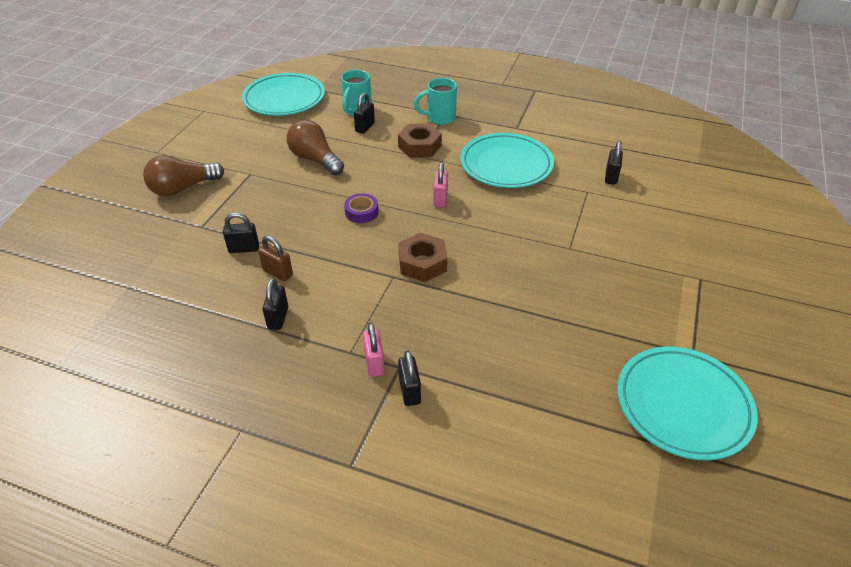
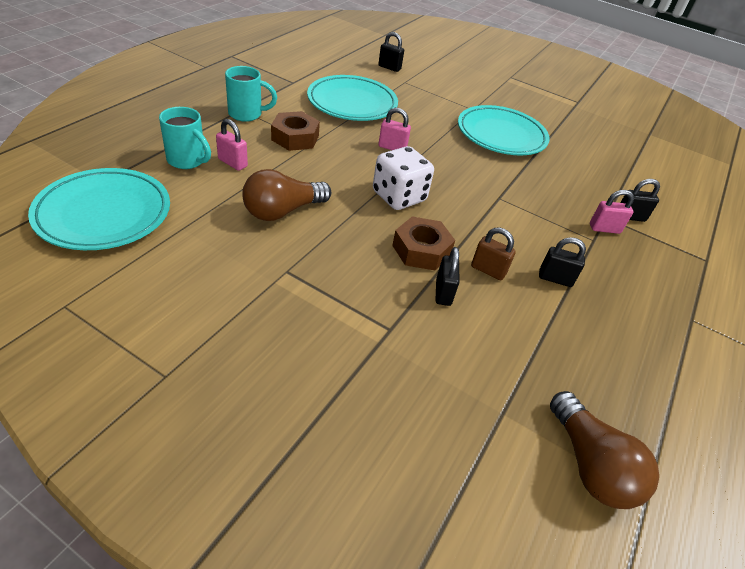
camera: 85 degrees left, 0 degrees up
brown light bulb [143,155,224,196] -> brown light bulb moved to [550,391,659,509]
brown padlock [258,235,293,281] -> brown padlock turned 75 degrees clockwise [471,227,516,280]
purple tape [344,193,379,223] -> white dice [373,146,434,210]
black padlock [354,93,375,134] -> pink padlock [216,119,248,171]
brown nut [398,233,447,282] -> brown nut moved to [392,216,455,270]
turquoise mug [414,78,457,125] -> turquoise mug turned 90 degrees counterclockwise [225,66,277,122]
turquoise plate [617,346,758,460] -> turquoise plate moved to [458,105,550,155]

